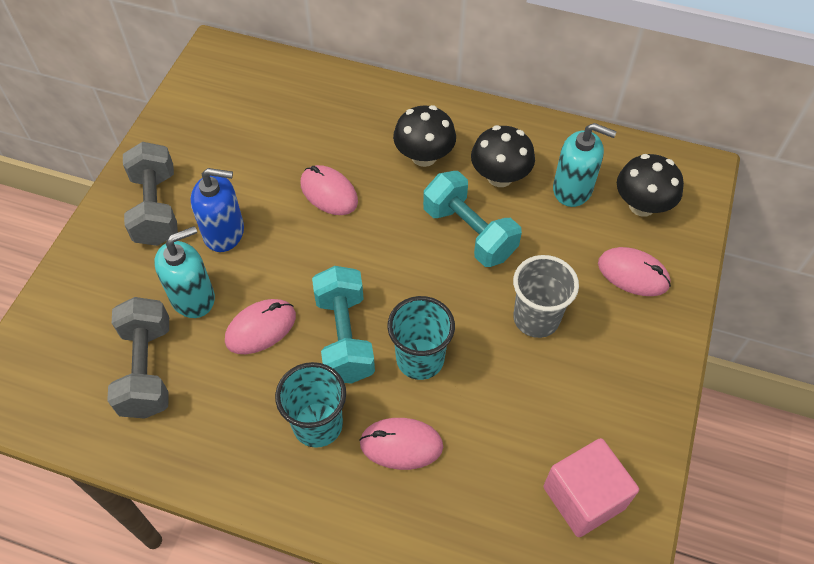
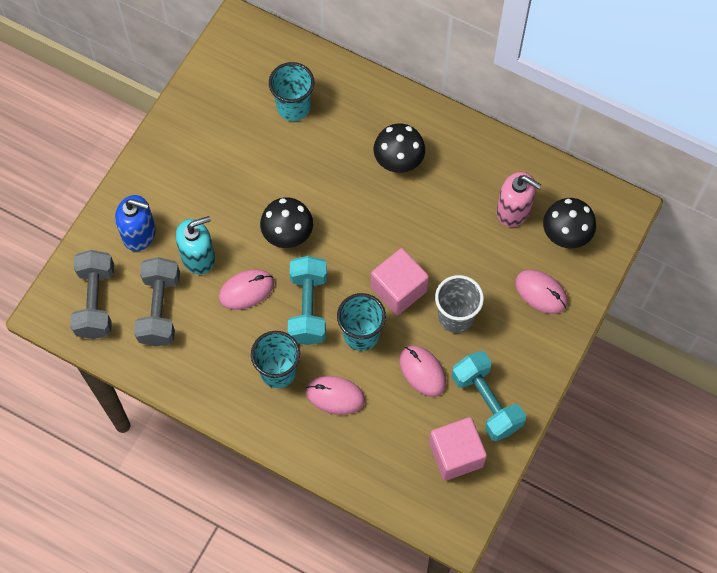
camera: 10 degrees right, 10 degrees up
grey dumbbell [123,142,178,246] -> grey dumbbell moved to [70,250,114,339]
blue soap dispenser [191,168,244,252] -> blue soap dispenser moved to [115,195,156,251]
pink mouse [300,165,358,215] -> pink mouse moved to [399,345,446,397]
turquoise dumbbell [423,171,522,267] -> turquoise dumbbell moved to [452,351,526,441]
black mushroom [471,125,535,187] -> black mushroom moved to [260,197,313,248]
turquoise soap dispenser [553,123,617,207] -> pink soap dispenser [497,172,541,227]
none -> turquoise cup [269,62,314,121]
none -> pink cube [371,248,429,315]

